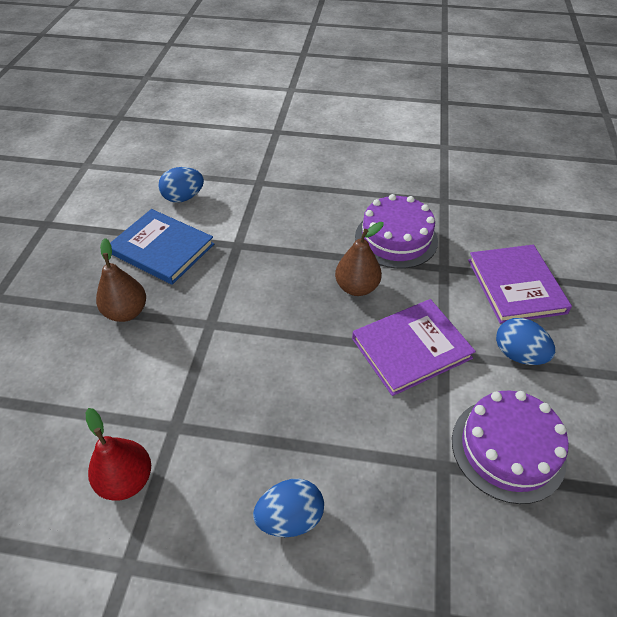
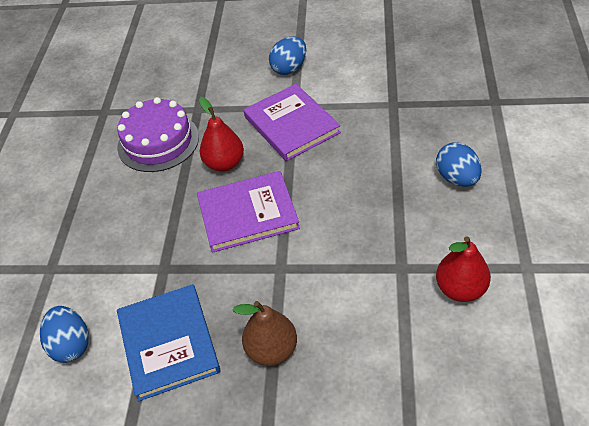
camera: 90 degrees left, 0 degrees up
blue book [110,209,214,285] -> blue book turned 45 degrees counterclockwise [117,284,221,401]
brown pear [335,222,384,296] -> red pear [199,97,244,172]
purple cake [452,390,569,504] -> none
purple book [468,245,572,324] -> purple book moved to [197,171,300,253]

